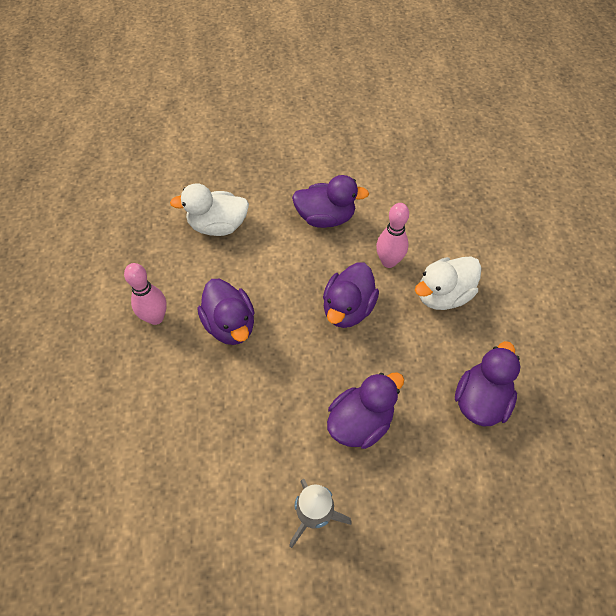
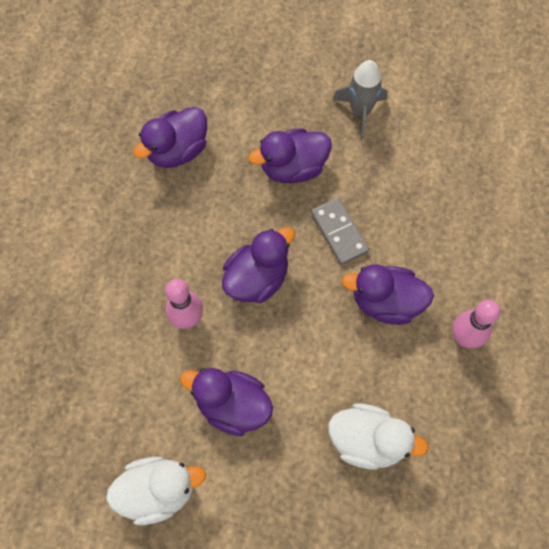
camera: 160 degrees left, 10 degrees up
purple duck [197,279,254,345] -> purple duck turned 75 degrees counterclockwise [342,264,434,325]
white duck [415,257,482,310] -> white duck moved to [106,457,206,525]
none -> grey domino [311,198,369,265]

